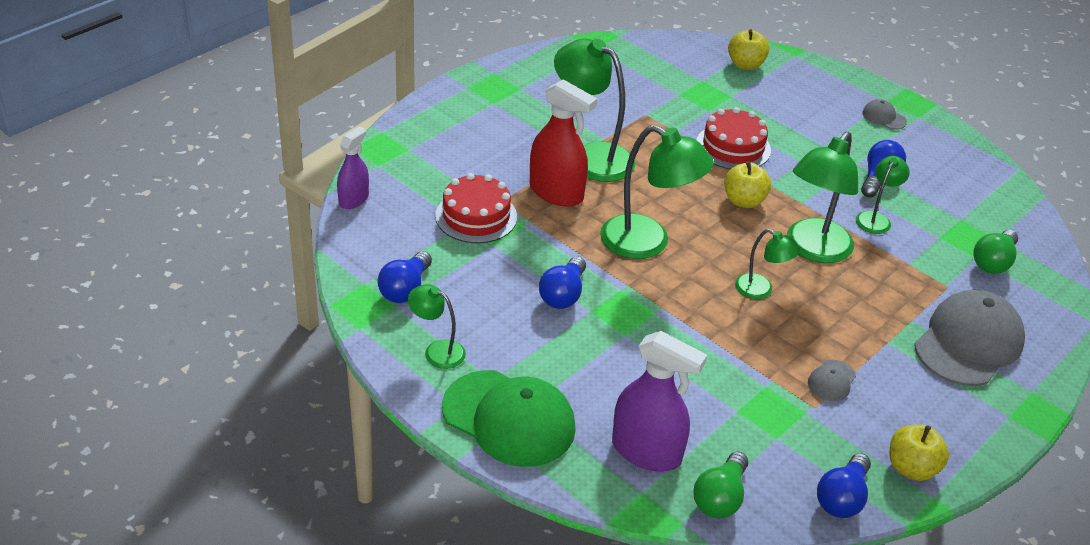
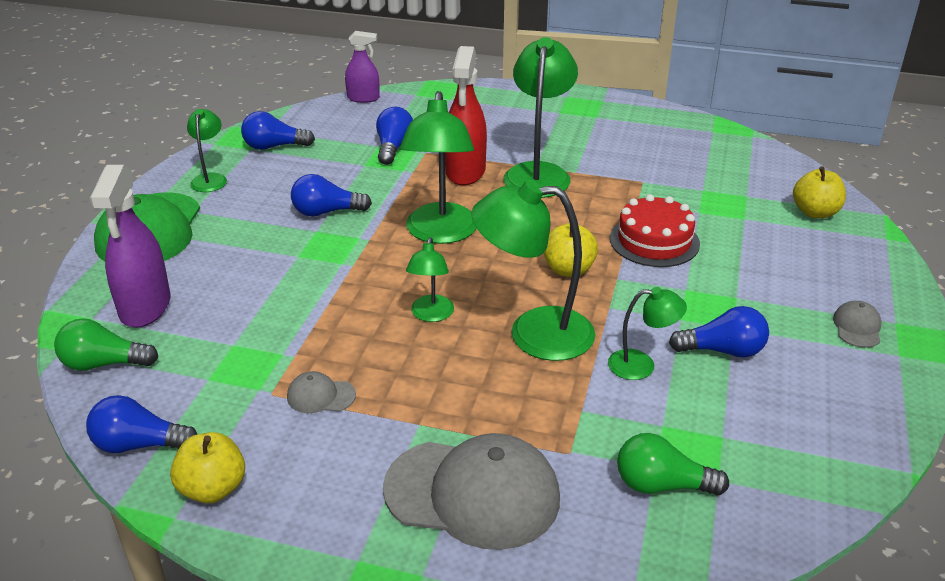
camera: 65 degrees right, 5 degrees down
red cake [435,173,517,243] -> blue light bulb [376,107,413,165]

